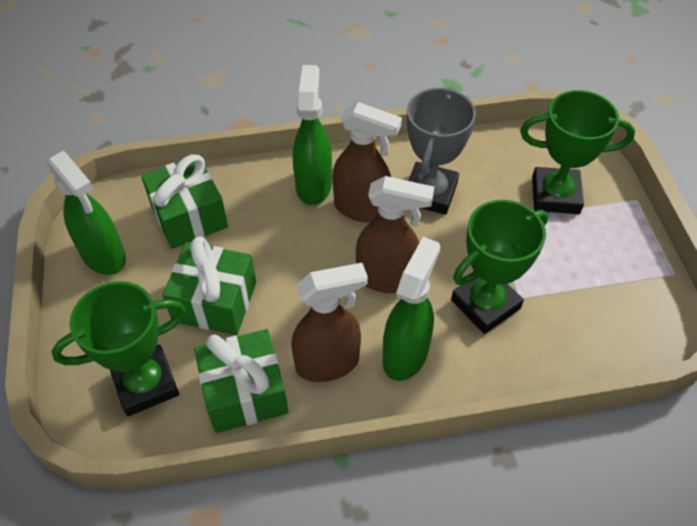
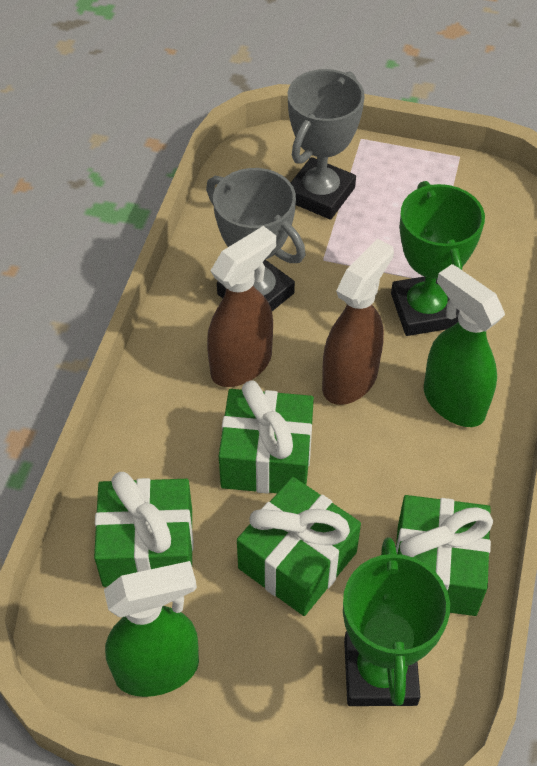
camera: 65 degrees left, 0 degrees up
brown spray bottle [291,263,368,382] -> none
green spray bottle [293,65,332,205] -> none
green trophy [520,90,635,214] -> grey trophy [288,69,365,220]
none -> green gift [219,380,314,493]

